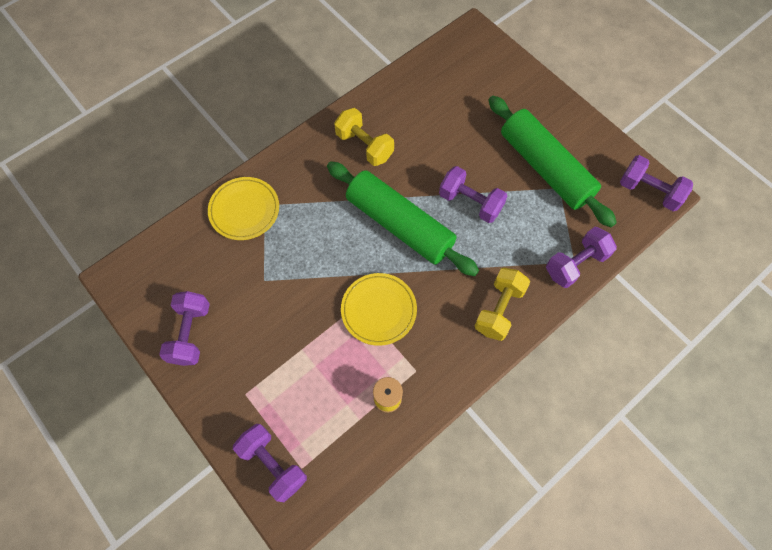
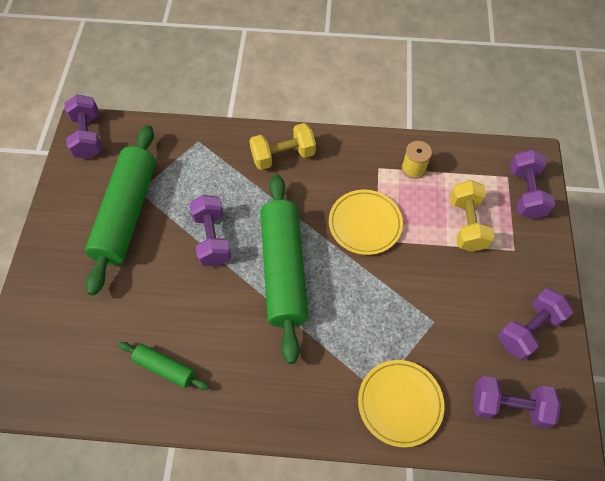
camera: 135 degrees left, 5 degrees down
yellow dumbbell [334,108,394,166] -> yellow dumbbell moved to [450,180,494,252]
purple dumbbell [546,227,617,288] -> purple dumbbell moved to [473,376,561,428]
none -> green rolling pin [119,342,209,390]

